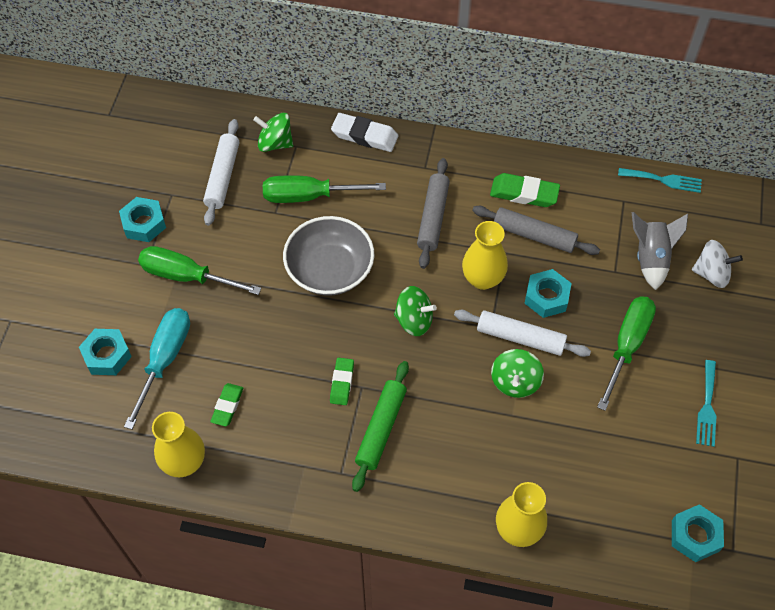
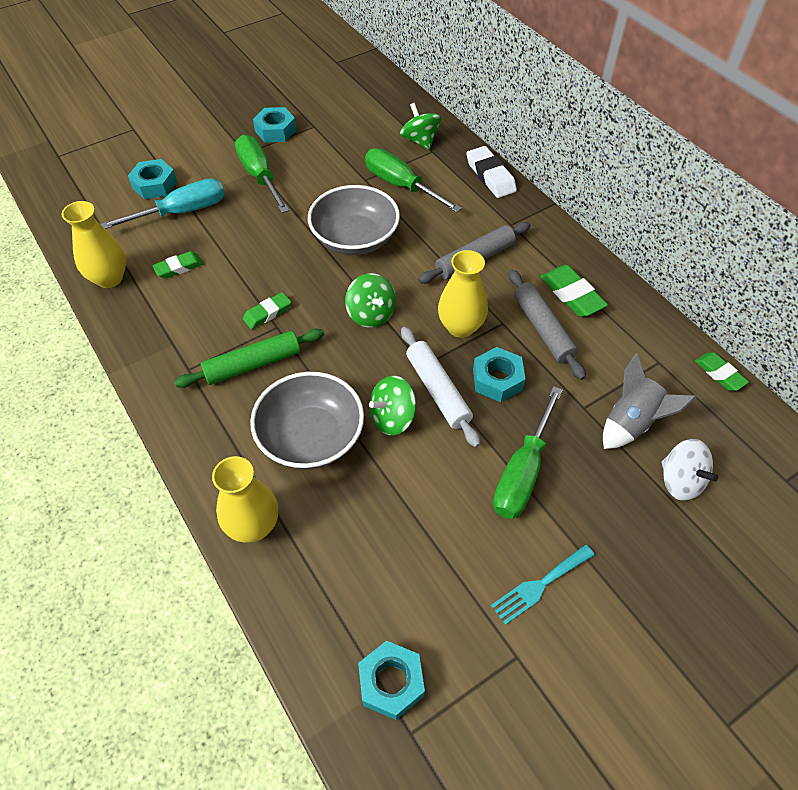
camera: 45 degrees right, 5 degrees down
white rolling pin [203,119,239,226] -> none
green screwdriver [597,296,656,411] -> green screwdriver turned 135 degrees clockwise [493,386,563,519]
turquoise fork [618,168,702,193] -> green eraser [695,352,749,391]
none -> grey bowl [250,372,364,469]

